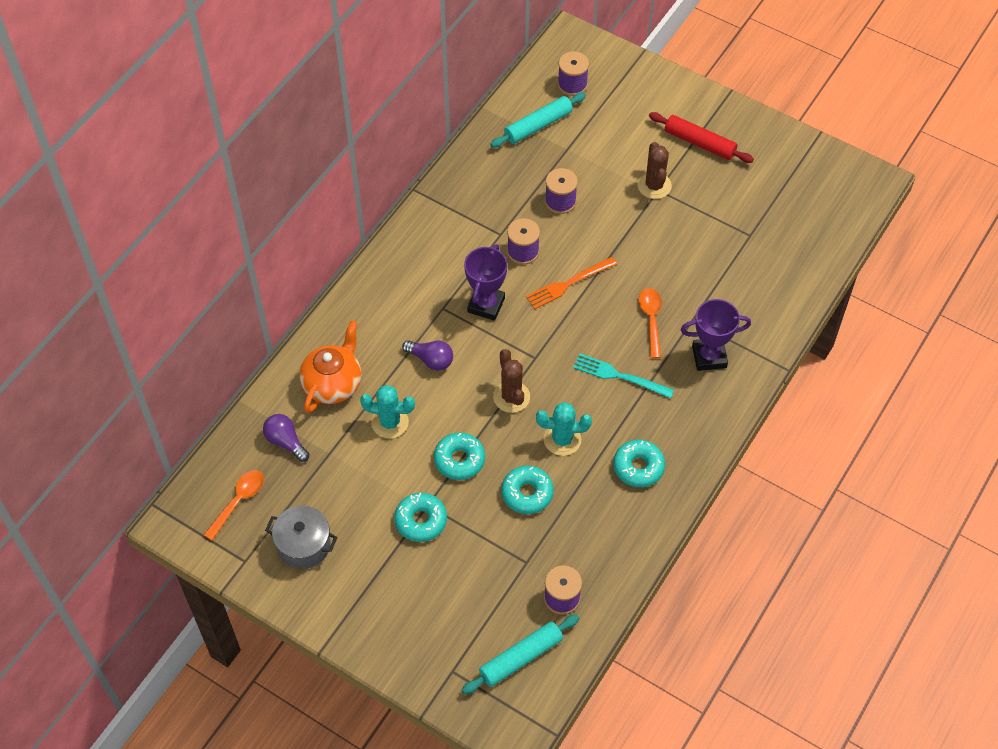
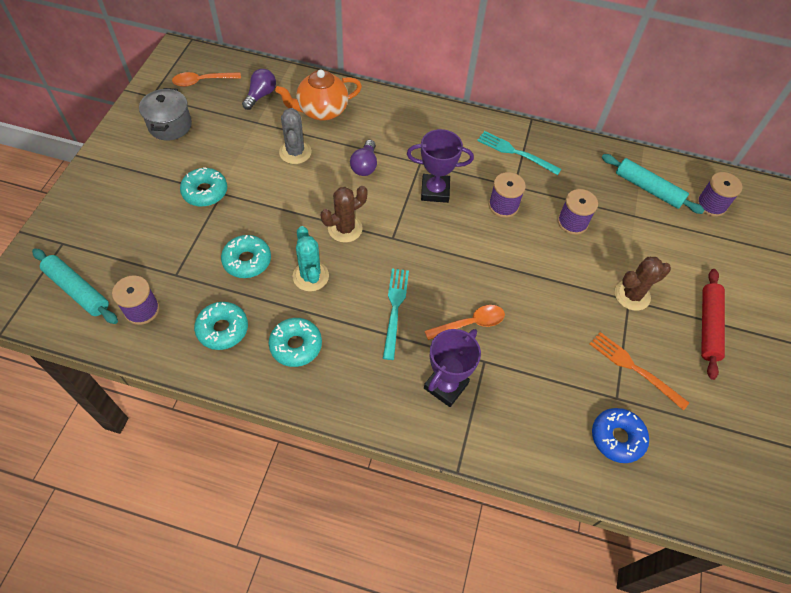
camera: 70 degrees right, 0 degrees up
orange spoon [204,470,264,540] -> orange spoon turned 150 degrees clockwise [172,72,241,87]
orange teapot [300,320,361,413] -> orange teapot turned 150 degrees clockwise [275,70,362,121]
turquoise cactus [360,385,415,439] -> grey cactus [279,108,312,164]
turquoise donut [434,432,485,480] -> turquoise donut moved to [194,302,248,350]
orange fork [526,257,617,309] -> orange fork moved to [590,332,690,410]
purple trophy [680,299,751,371] -> purple trophy turned 60 degrees clockwise [424,329,481,407]
none -> turquoise fork [477,131,561,175]
none -> blue donut [592,408,649,463]

